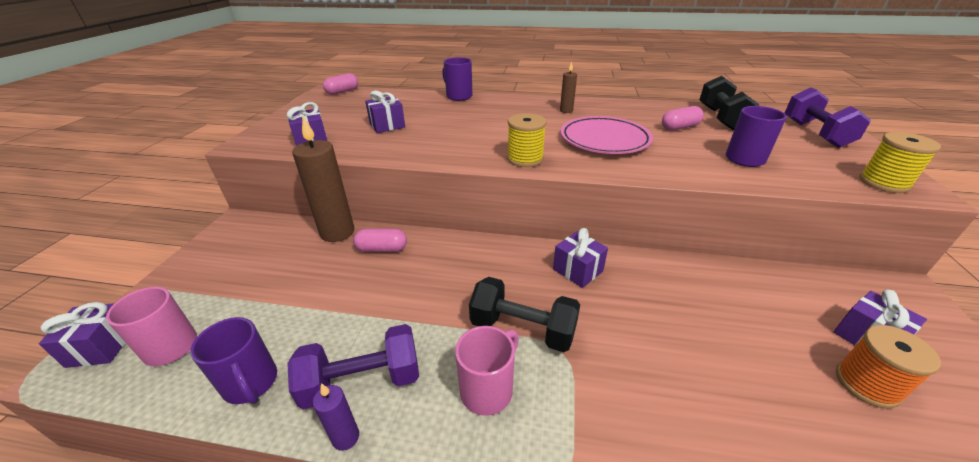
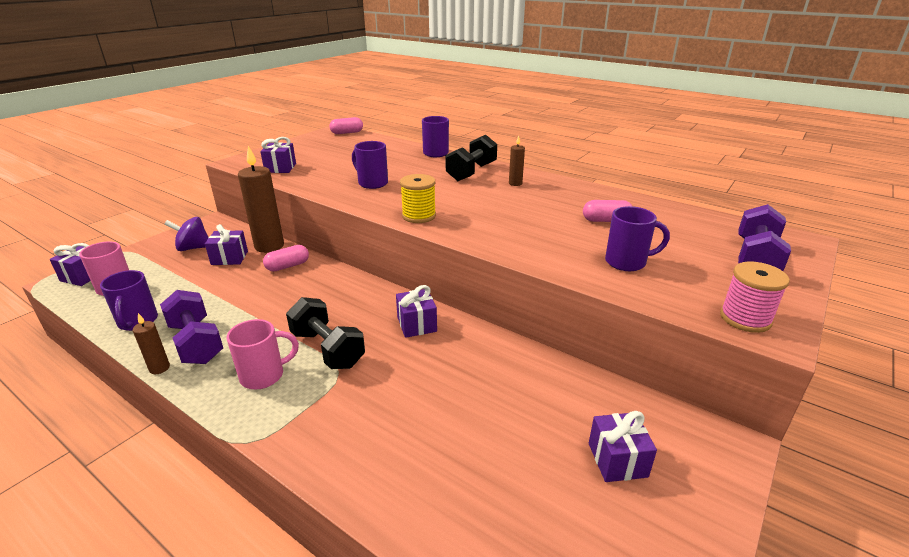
camera: 25 degrees right, 5 degrees down
purple dumbbell [287,324,419,409] -> purple dumbbell turned 45 degrees clockwise [160,290,223,364]
purple candle [313,383,359,451] -> brown candle [133,313,170,374]
pink capsule [353,229,407,252] -> pink capsule turned 60 degrees counterclockwise [263,245,309,271]
purple gift [365,91,405,133] -> purple gift moved to [205,224,248,265]
pink plate [561,116,653,154] -> none
black dumbbell [699,76,759,130] -> black dumbbell moved to [446,135,497,181]
orange spool [836,325,941,409] -> none
yellow spool [859,132,941,193] -> pink spool [720,261,790,333]
none -> purple spinning top [165,217,208,251]
none -> purple mug [352,141,388,189]

